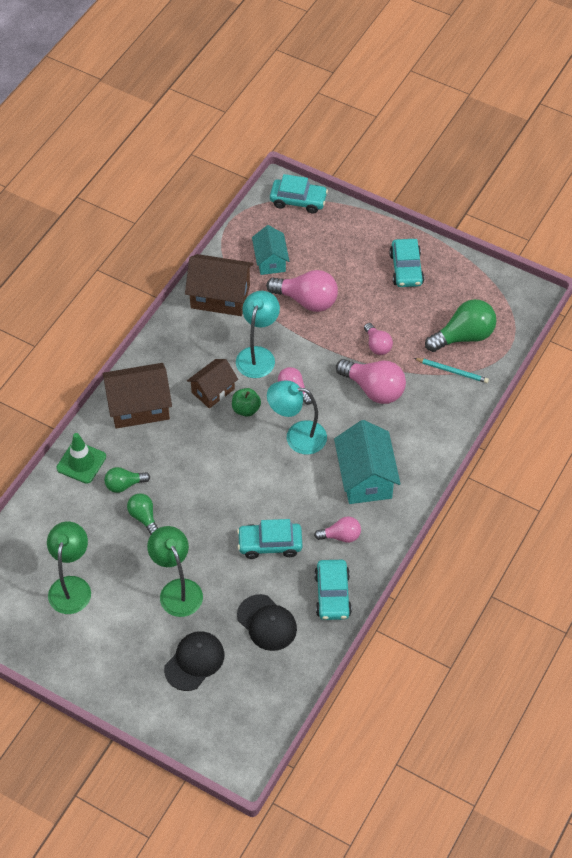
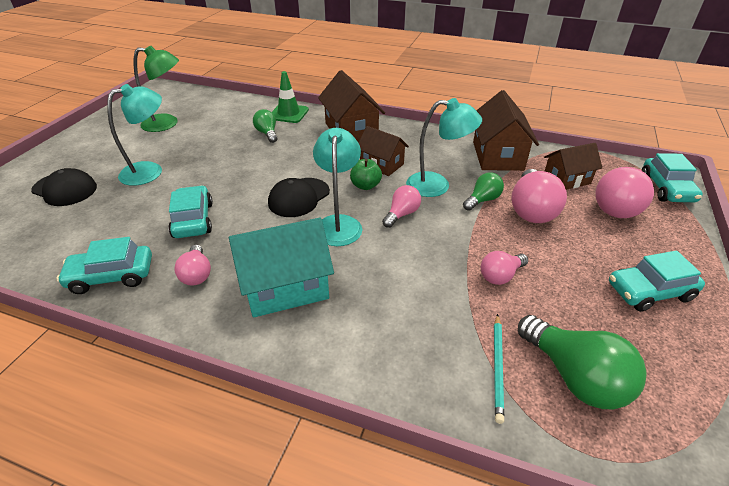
camera: 80 degrees right, 15 degrees down
green light bulb [127,493,158,535] -> green light bulb moved to [463,173,504,211]
green lamp [147,526,203,617] -> turquoise lamp [107,84,162,186]
black cap [237,594,297,651] -> black cap moved to [268,178,330,217]
turquoise house [252,225,289,275] -> brown house [544,143,602,190]
pink light bulb [336,359,406,404] -> pink light bulb moved to [595,167,654,218]

